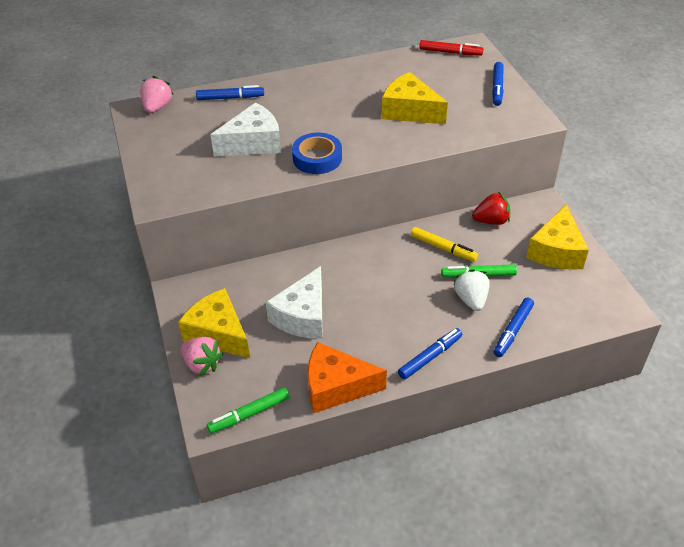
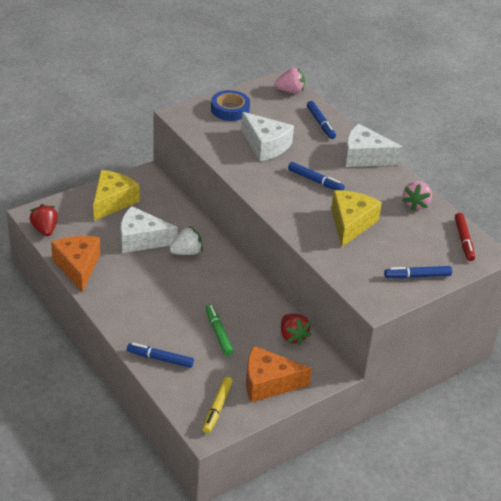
camera: 70 degrees right, 5 degrees down
pink strawberry [181,337,223,376] -> pink strawberry moved to [402,181,432,211]
green marker [207,387,290,433] -> red strawberry [30,204,58,236]
blue tape [292,133,342,174] -> blue tape moved to [211,90,250,121]
blue marker [398,328,462,380] -> blue marker moved to [288,162,345,190]
yellow marker [411,227,478,262] -> yellow marker moved to [202,377,233,434]
white strawberry [454,269,490,311] -> white strawberry moved to [169,226,203,255]
yellow cheese [526,204,589,270] -> orange cheese [246,346,312,403]
none -> white cheese [344,123,403,167]

